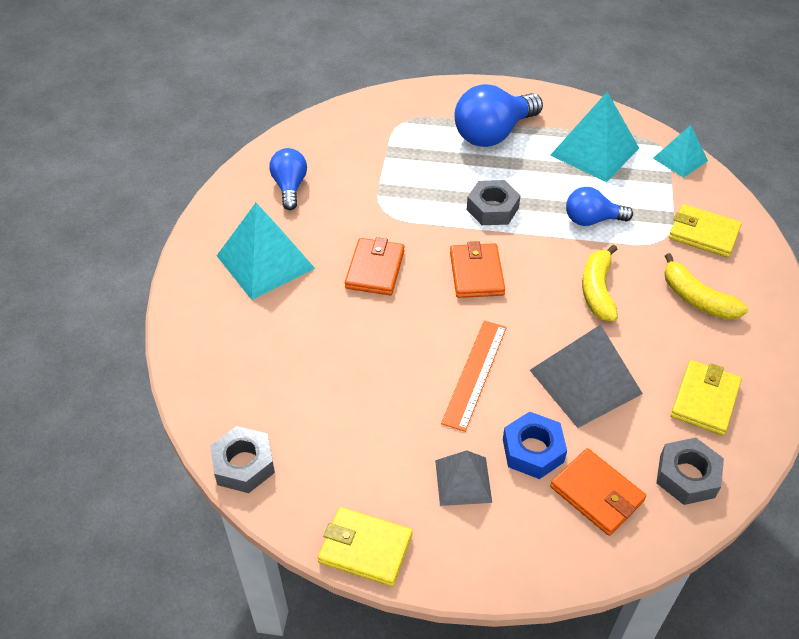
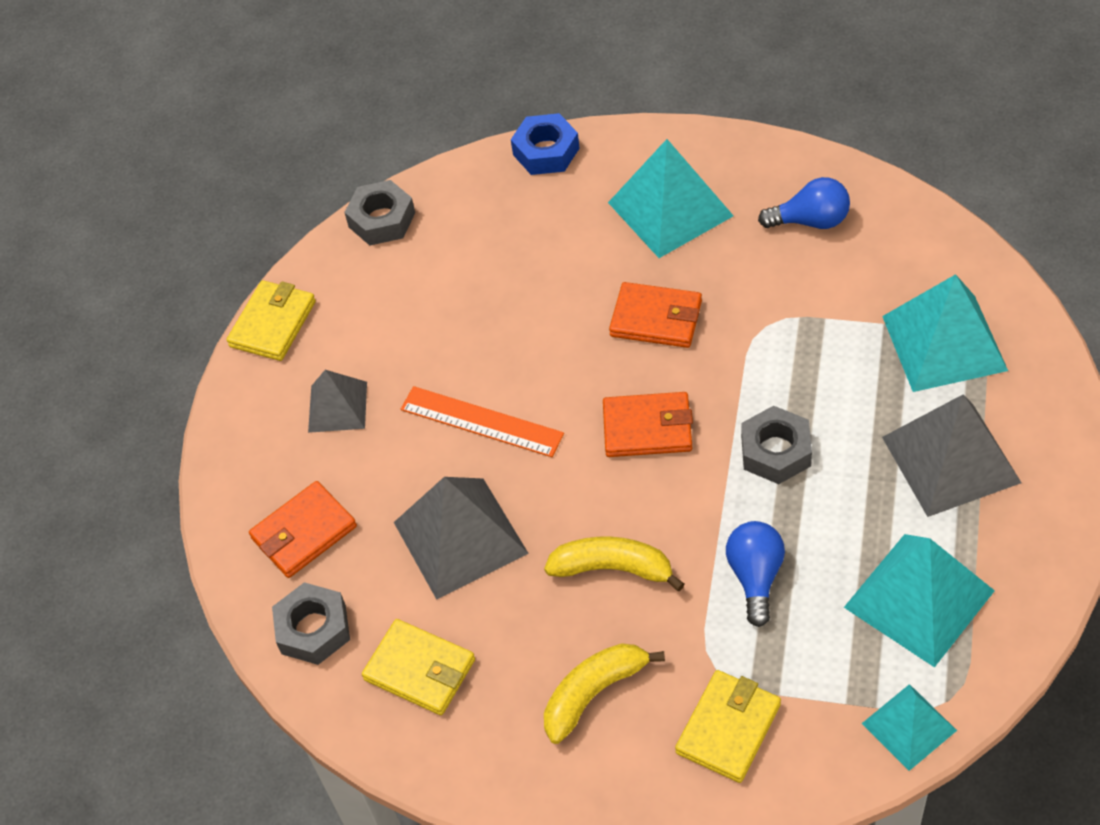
camera: 100 degrees right, 5 degrees up
blue light bulb [454,84,543,147] -> grey pyramid [882,394,1022,517]
blue nut [503,411,567,479] -> blue nut moved to [511,113,580,175]
none -> turquoise pyramid [882,274,1008,392]

